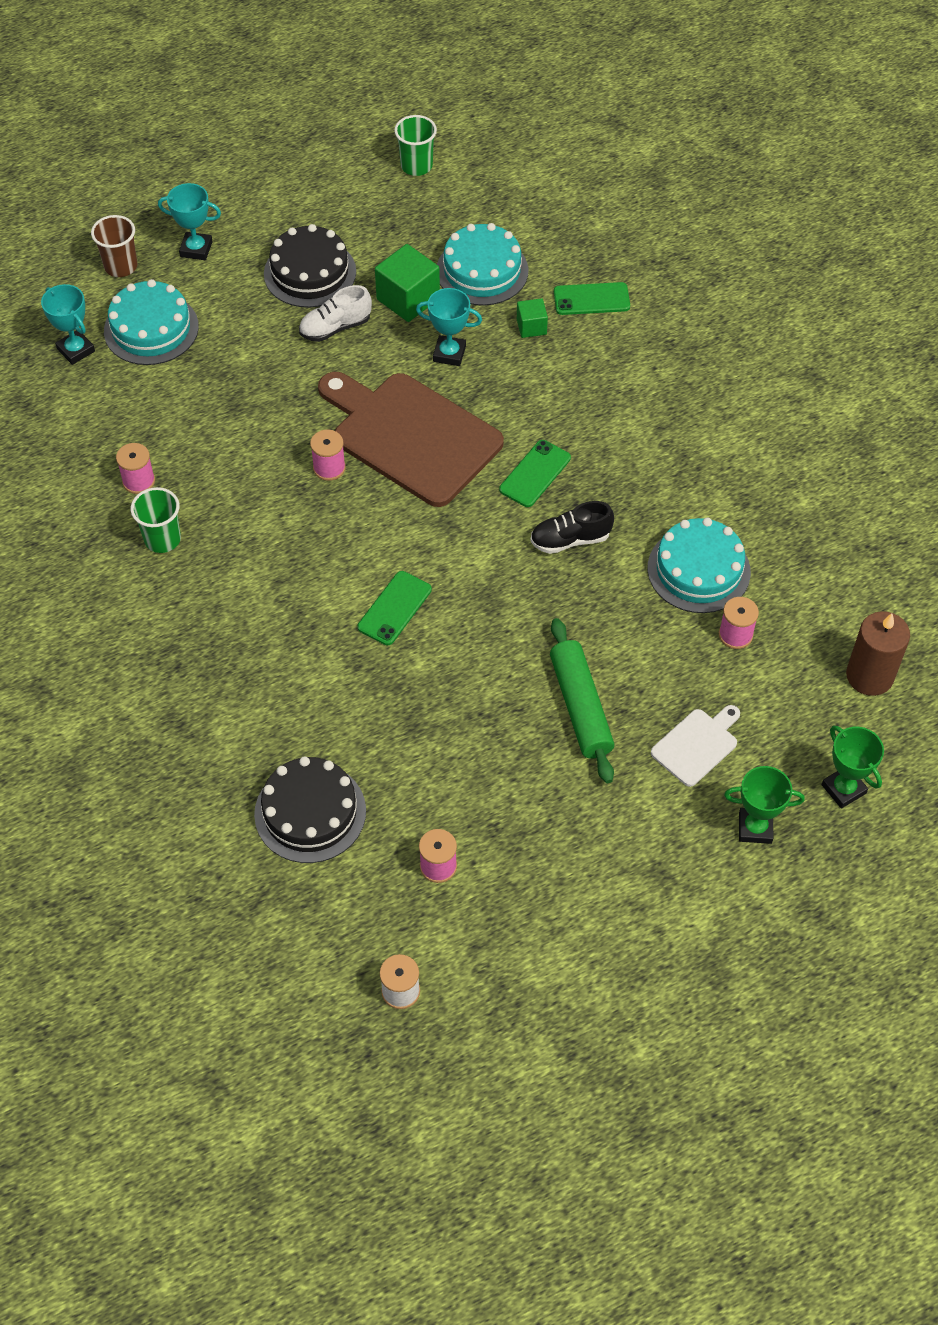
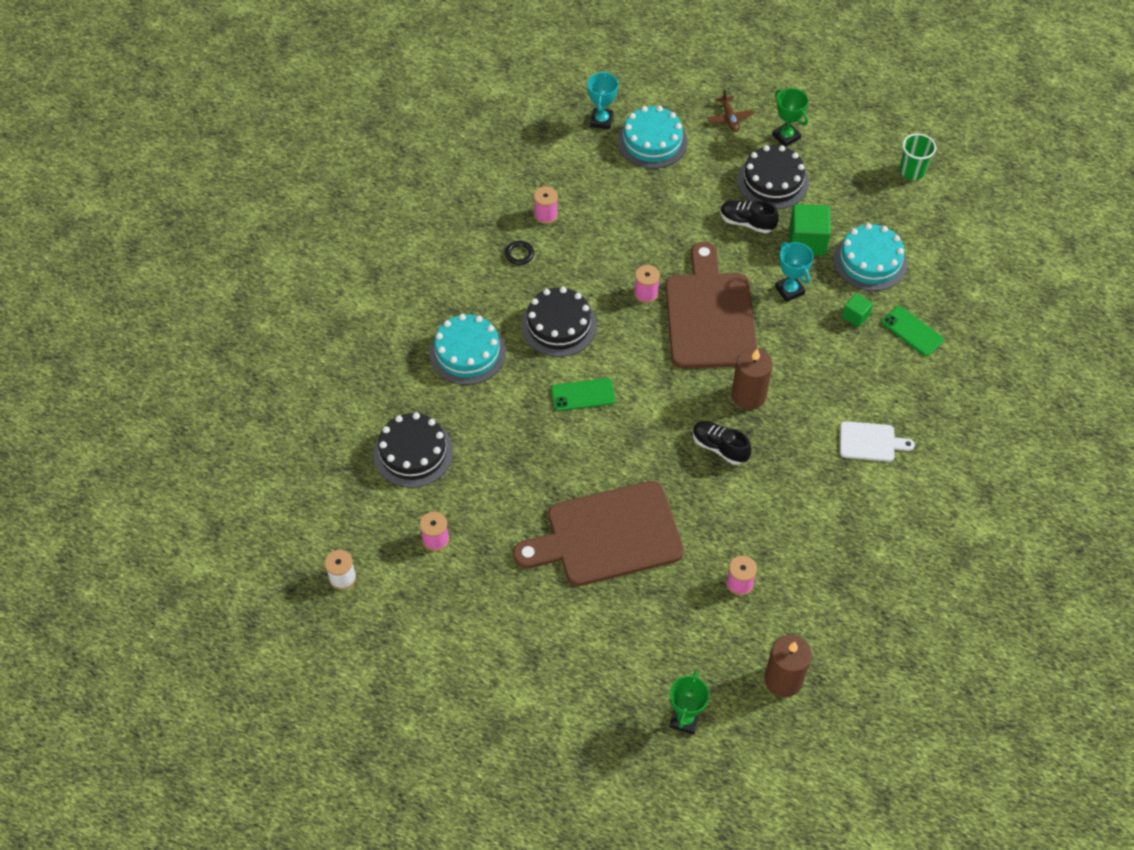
camera: 50 degrees right, 0 degrees up
brown cup [91,215,138,277] -> none
green cup [131,487,181,553] -> black ring [505,241,534,265]
turquoise trophy [158,183,221,260] -> brown plane [707,89,754,132]
white shoe [299,285,372,342] -> black shoe [720,200,779,233]
green phone [499,440,571,507] -> brown candle [731,348,773,410]
green rolling pin [550,618,614,783] -> brown cutting board [513,481,684,586]
turquoise cake [648,518,751,613] -> turquoise cake moved to [429,314,506,385]
white cutting board [651,705,740,787] -> white cutting board moved to [840,421,915,462]
green trophy [724,766,805,844] -> green trophy moved to [772,88,809,147]
none -> black cake [521,287,597,357]

